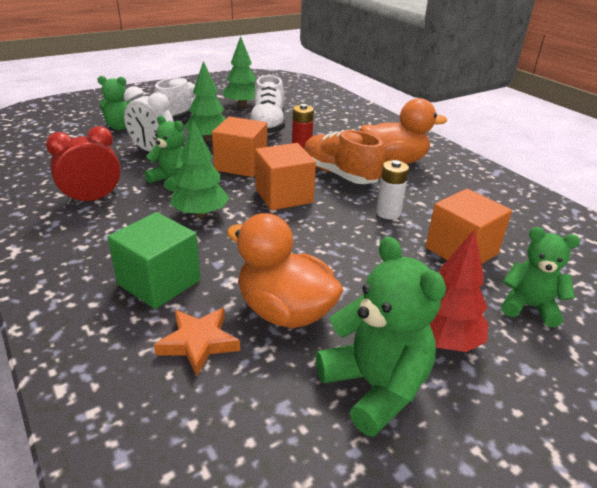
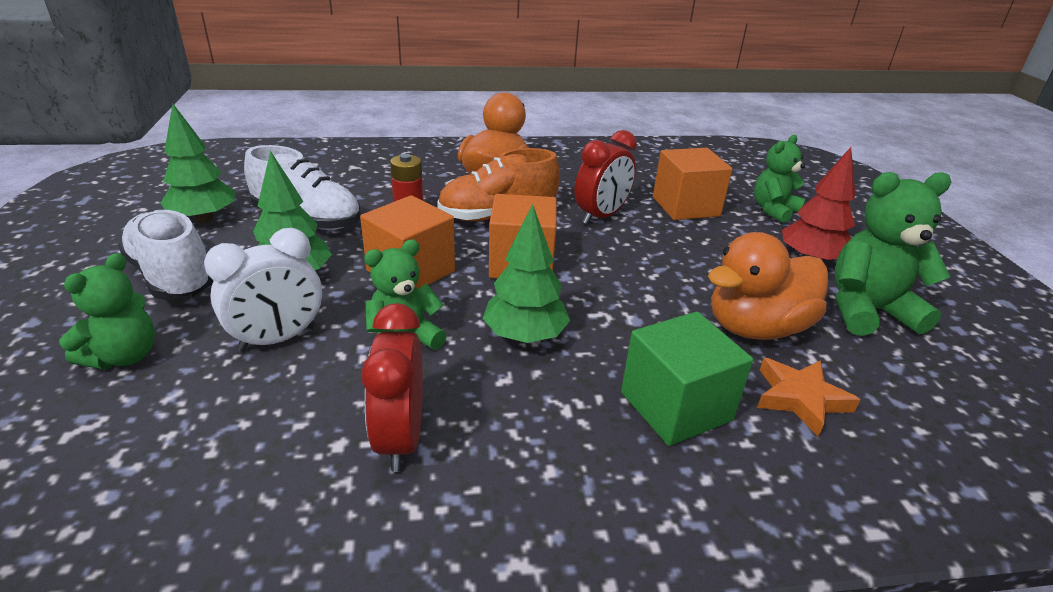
camera: 65 degrees left, 0 degrees up
white battery [376,160,409,219] -> red clock [574,130,637,224]

